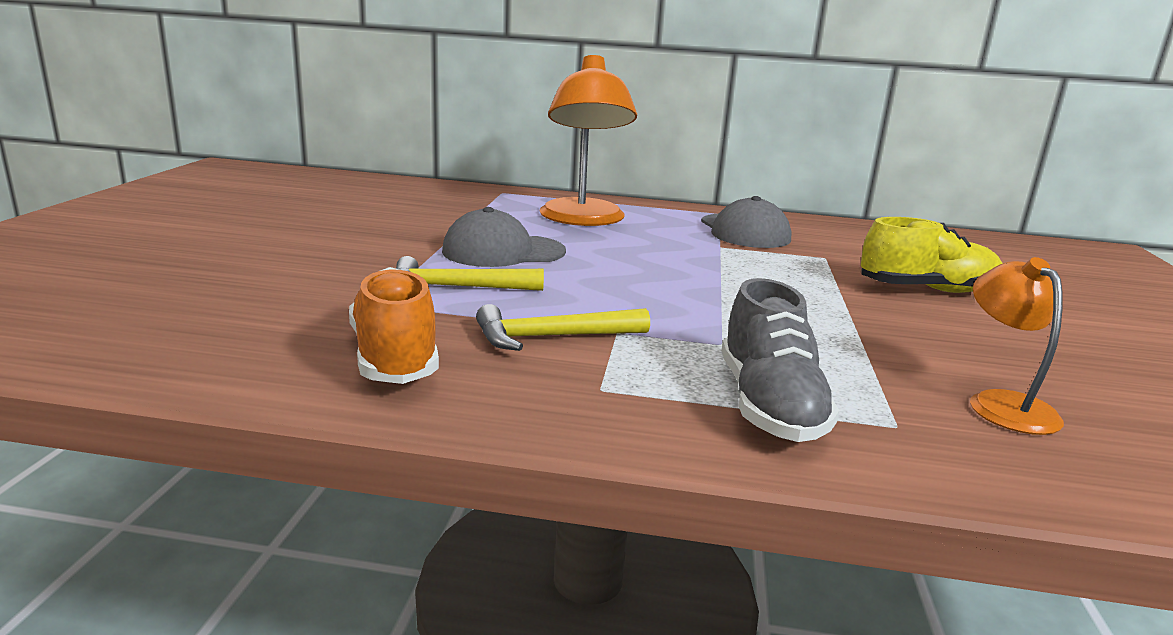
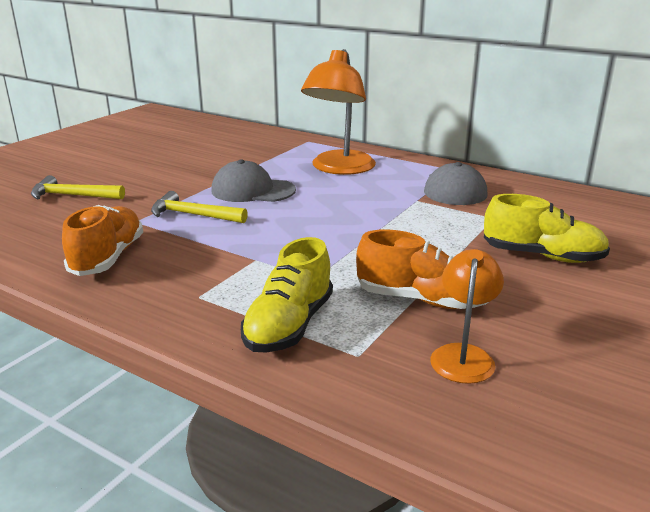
camera: 25 degrees right, 5 degrees up
yellow hammer [476,304,650,351] -> yellow hammer moved to [31,175,125,199]
grey shoe [721,278,839,442] -> yellow shoe [241,237,333,352]
none -> orange shoe [356,229,488,309]

